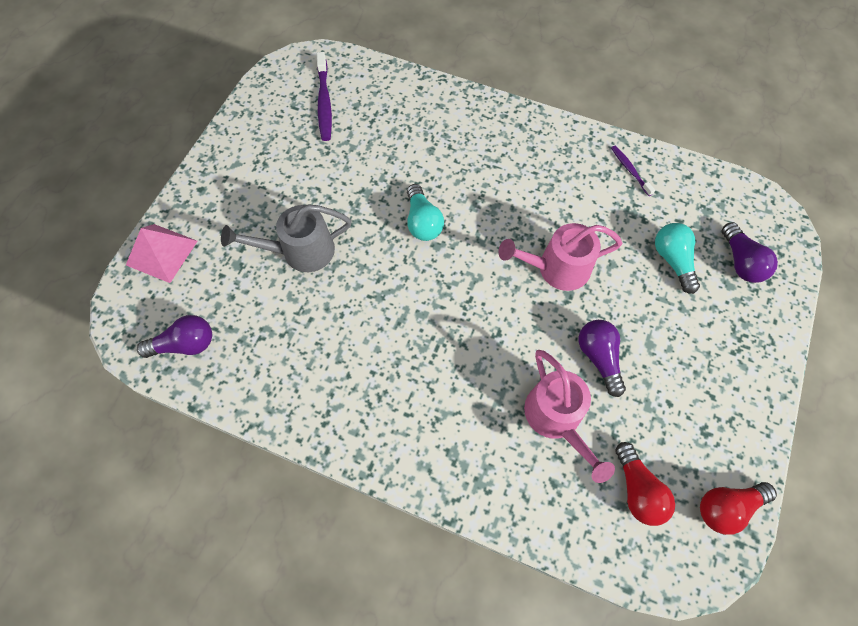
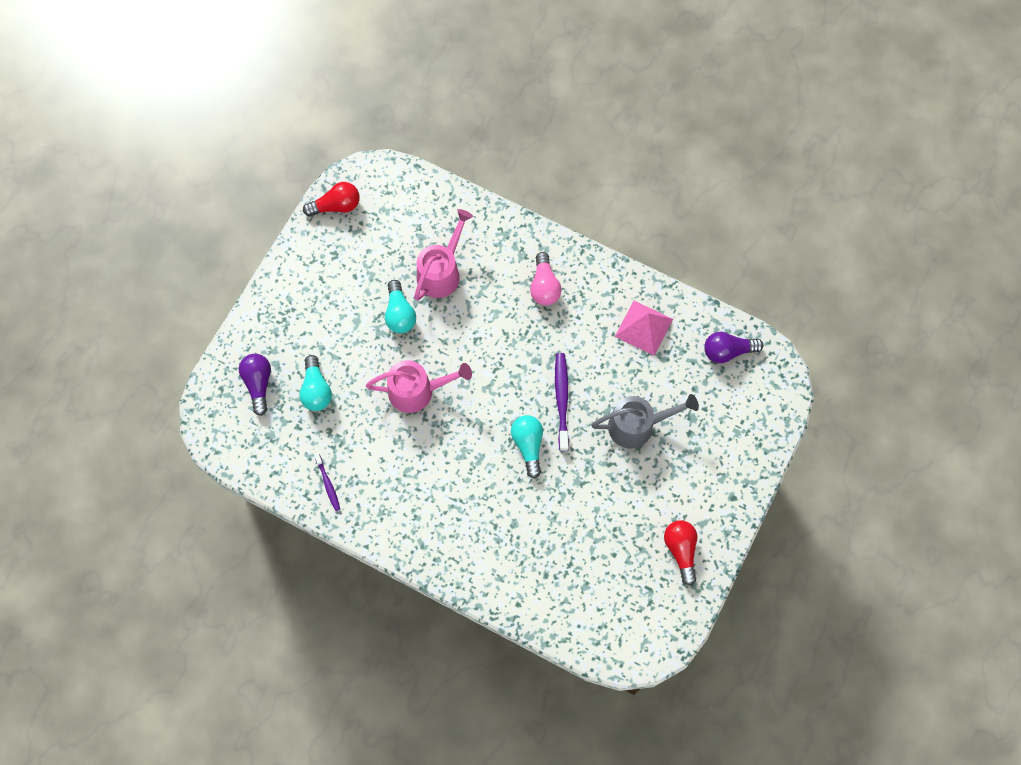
camera: 175 degrees left, 5 degrees up
pink pyramid [126,224,197,283] -> pink pyramid moved to [615,301,673,356]
purple toothbrush [317,52,332,141] -> purple toothbrush moved to [555,353,569,451]
pink watering can [524,350,615,483] -> pink watering can turned 45 degrees clockwise [414,209,473,301]
purple light bulb [579,320,626,397] -> turquoise light bulb [385,280,416,333]
red light bulb [615,442,675,526] -> red light bulb moved to [664,520,697,586]
none -> pink light bulb [530,252,561,305]

